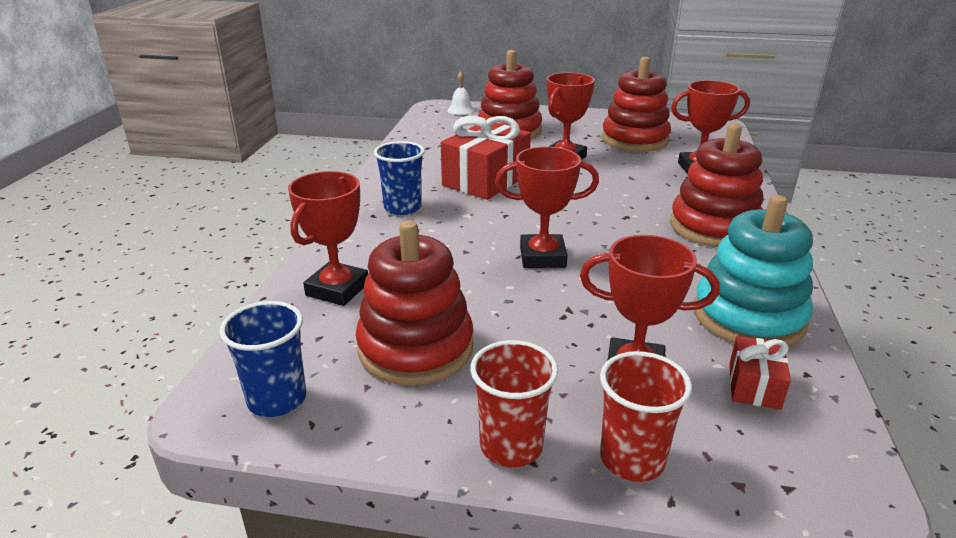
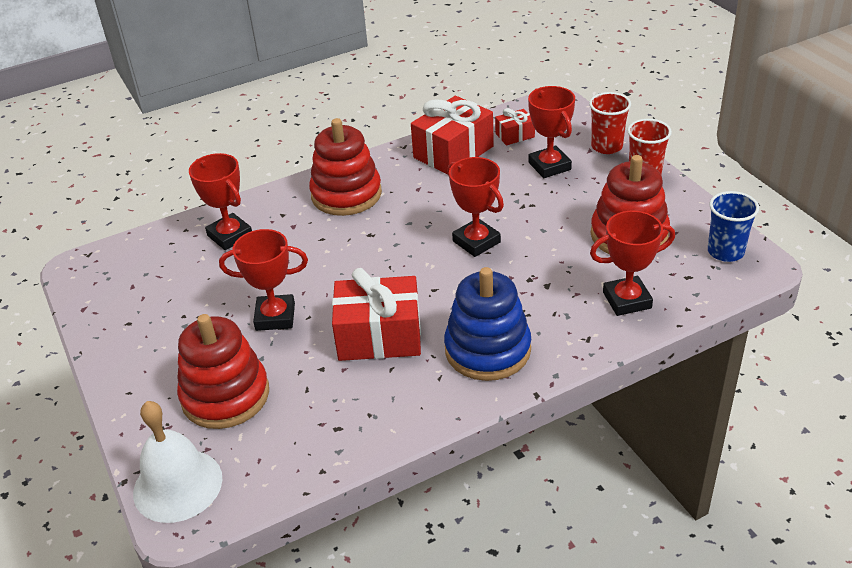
camera: 125 degrees left, 10 degrees up
blue cup [374,141,425,215] -> blue stacking toy [444,267,531,381]
white bell [448,71,475,115] -> white bell [133,401,222,523], size x1.99
red stacking toy [602,57,671,152] -> none
turquoise stacking toy [694,195,813,347] -> red gift [411,96,494,175]

